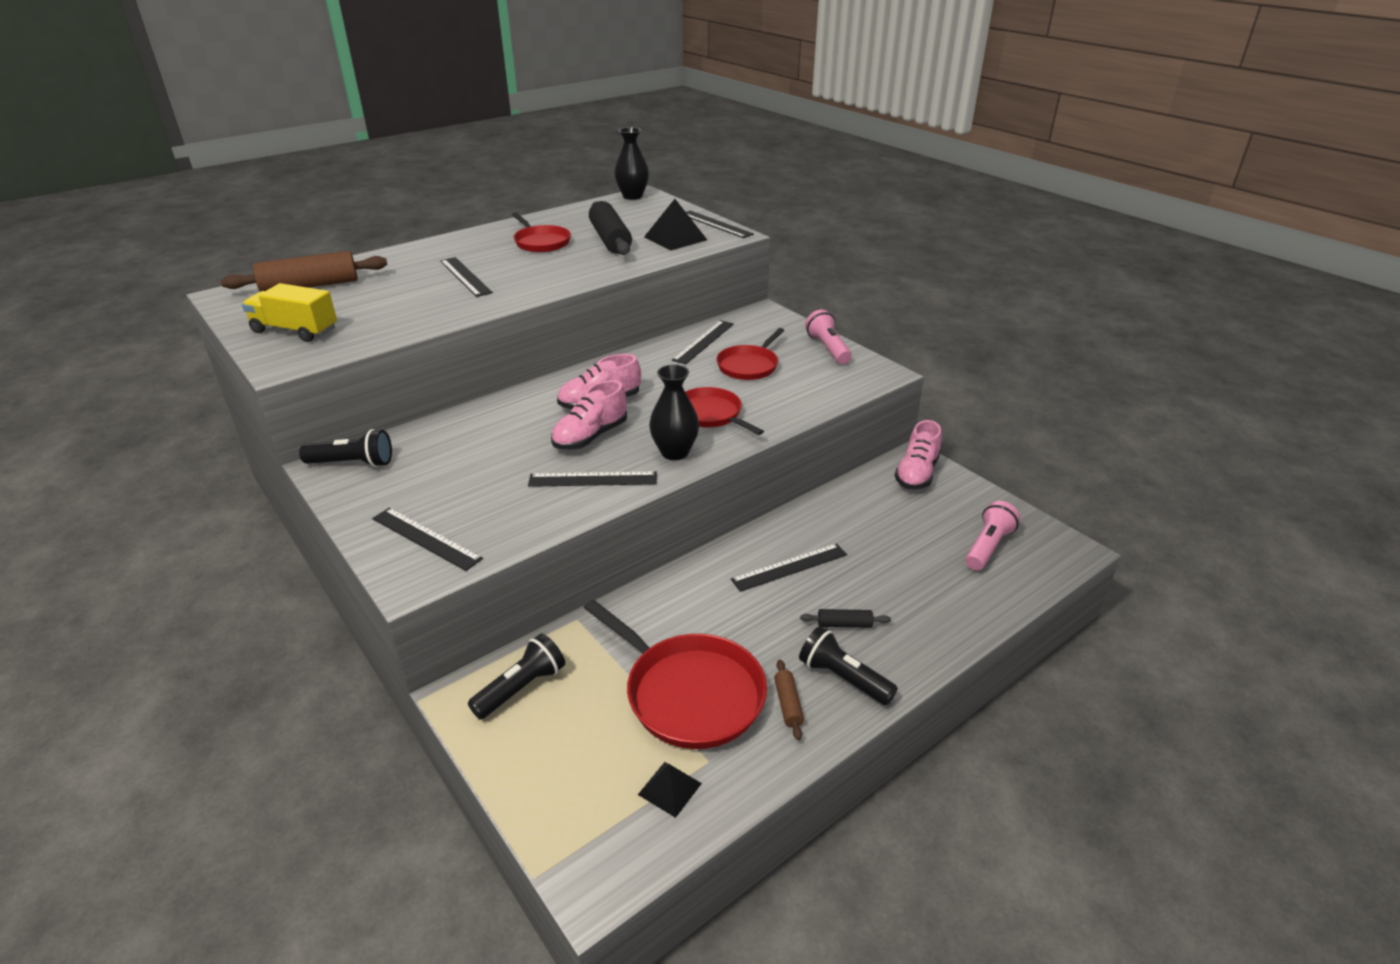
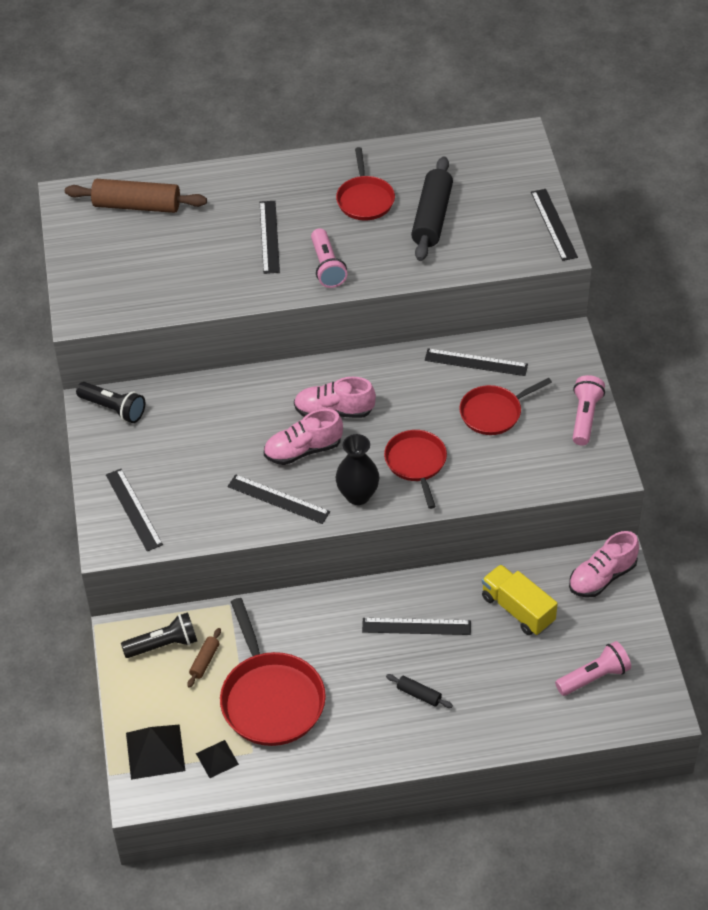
camera: 30 degrees right, 15 degrees up
yellow truck [242,283,337,342] -> yellow truck moved to [482,564,558,635]
black vase [614,127,649,200] -> none
black pyramid [644,199,707,251] -> black pyramid moved to [126,724,185,780]
black ruler [672,320,734,364] -> black ruler turned 45 degrees clockwise [425,349,528,376]
brown rolling pin [774,660,804,740] -> brown rolling pin moved to [187,628,221,688]
black flashlight [799,626,898,705] -> none
none -> pink flashlight [311,228,347,288]

